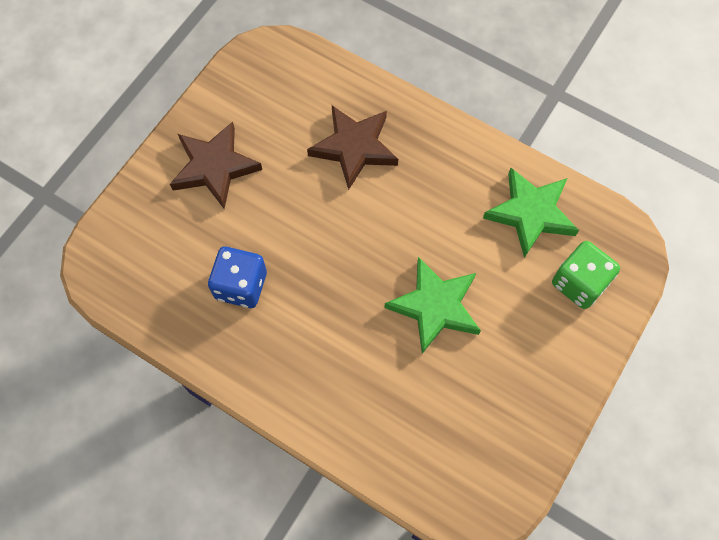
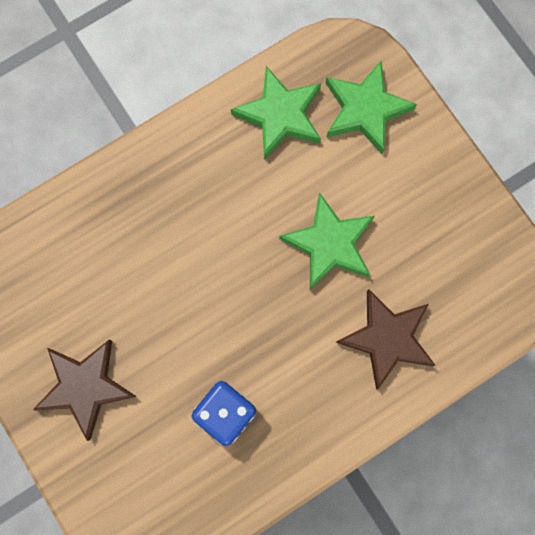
camera: 65 degrees left, 10 degrees up
brown star [307,105,398,190] -> brown star moved to [336,289,435,390]
green dice [552,241,620,309] -> green star [326,61,417,154]

